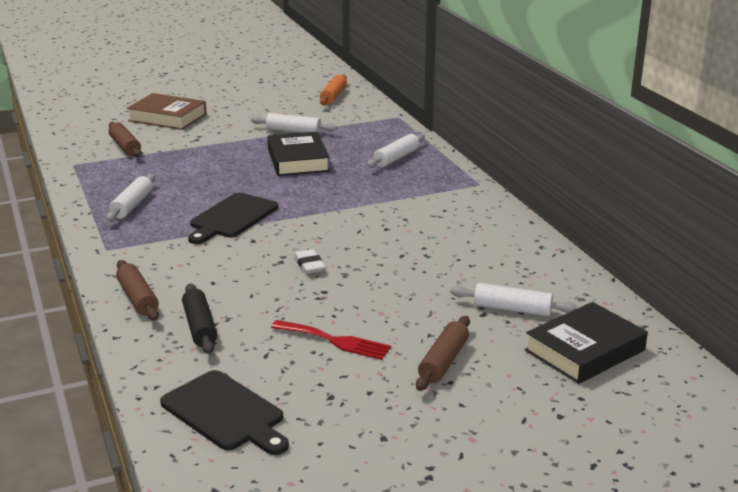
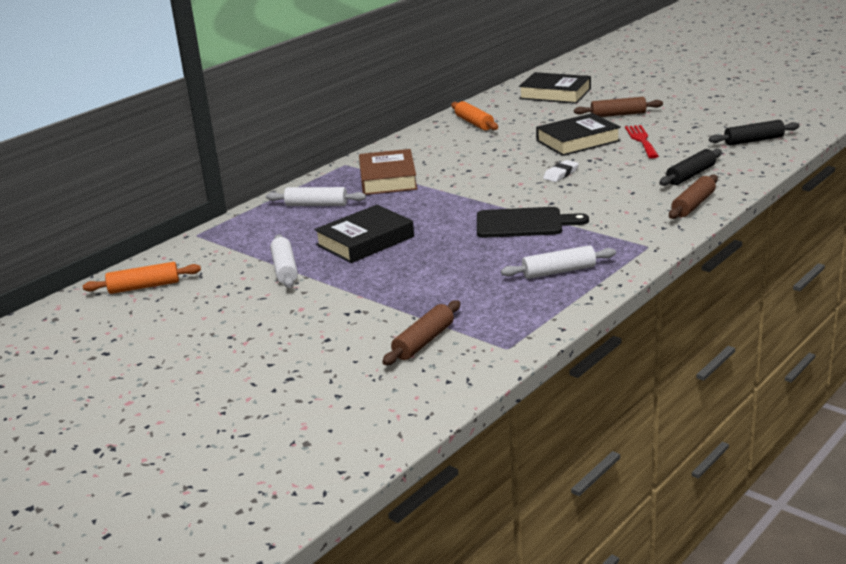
camera: 115 degrees left, 0 degrees up
brown book [127,93,207,130] -> brown book moved to [359,149,417,195]
black cutting board [160,370,289,455] -> black rolling pin [709,120,800,146]
white rolling pin [451,283,578,317] -> none
none -> orange rolling pin [451,101,498,130]
none -> black book [536,113,621,156]

